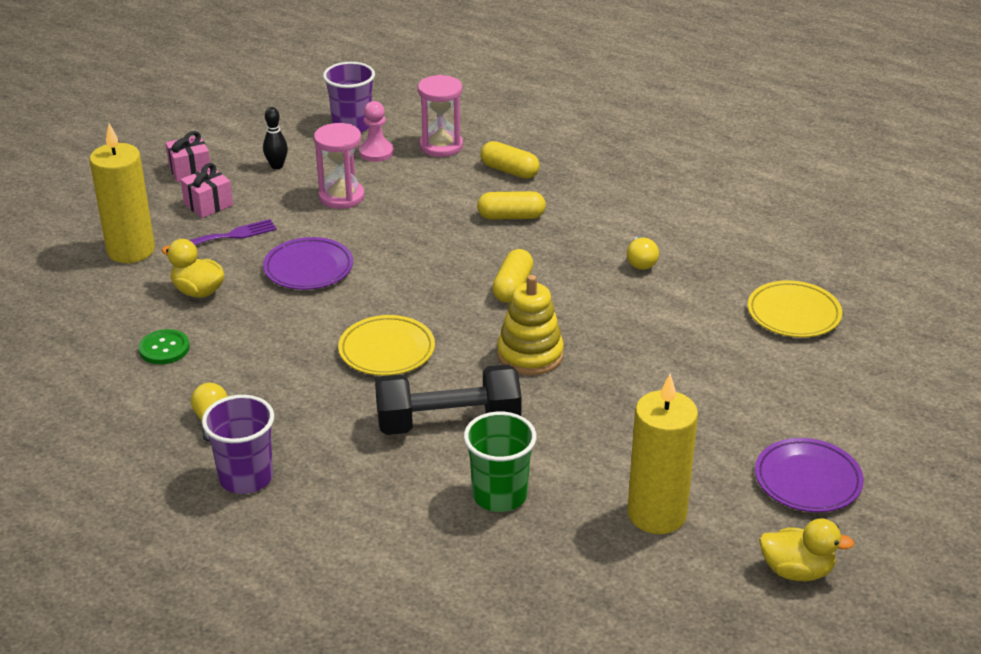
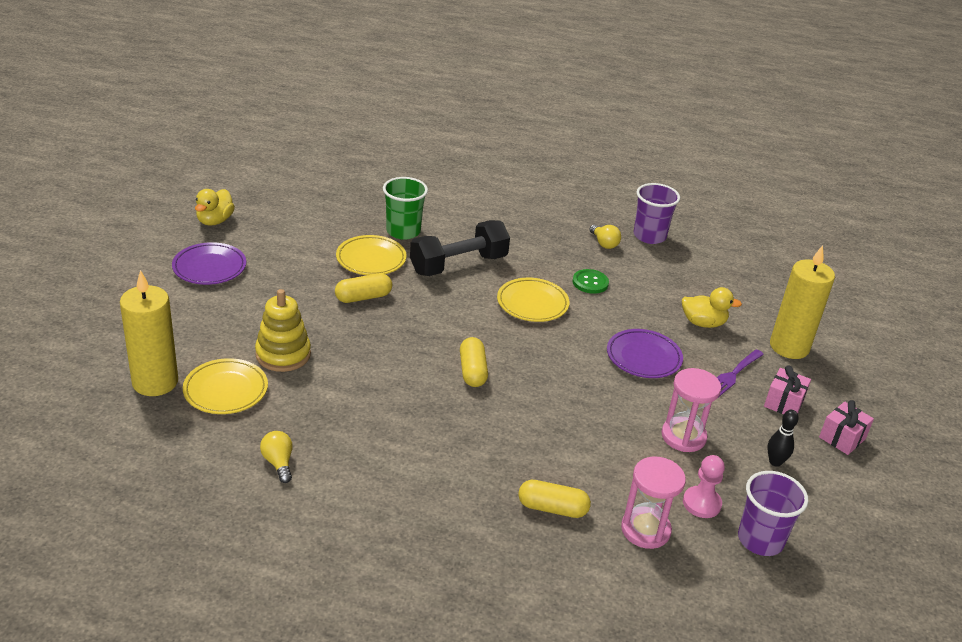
camera: 155 degrees right, 0 degrees up
green button [139,329,190,364] -> green button moved to [573,269,609,294]
purple cup [202,395,274,494] -> purple cup moved to [634,183,680,244]
yellow capsule [477,191,546,220] -> yellow capsule moved to [335,273,392,303]
yellow stacking toy [497,275,564,375] -> yellow stacking toy moved to [255,289,311,372]
yellow light bulb [627,236,659,270] -> yellow light bulb moved to [260,431,293,483]
yellow candle [628,374,698,534] -> yellow candle moved to [120,270,178,396]
yellow duck [759,519,855,581] -> yellow duck turned 60 degrees counterclockwise [195,189,235,226]
none -> yellow plate [336,235,407,275]

